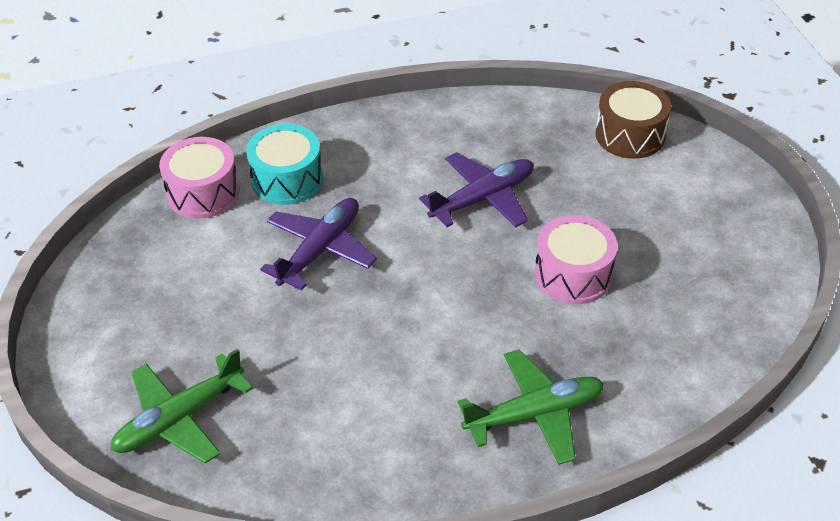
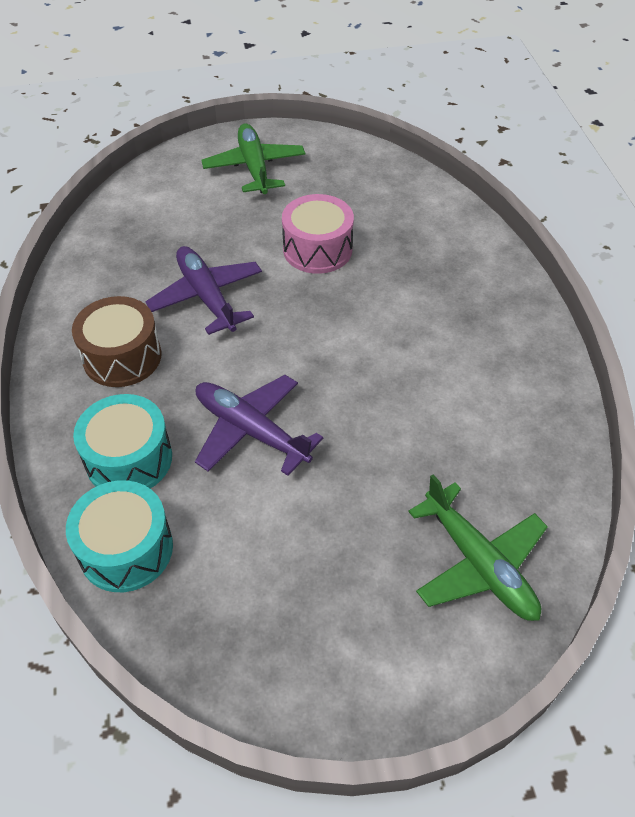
camera: 85 degrees left, 5 degrees up
pink drum [159,137,239,219] -> turquoise drum [66,480,173,592]
green plane [458,349,604,465] -> green plane moved to [201,123,305,194]
brown drum [595,81,671,159] -> brown drum moved to [72,296,161,387]

